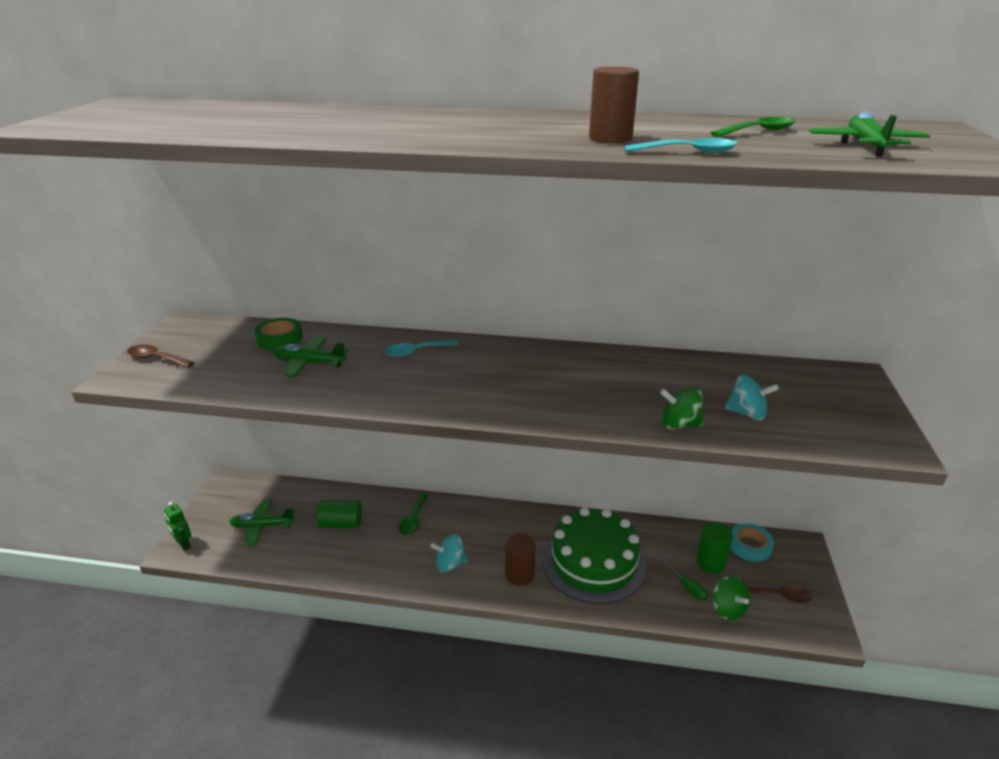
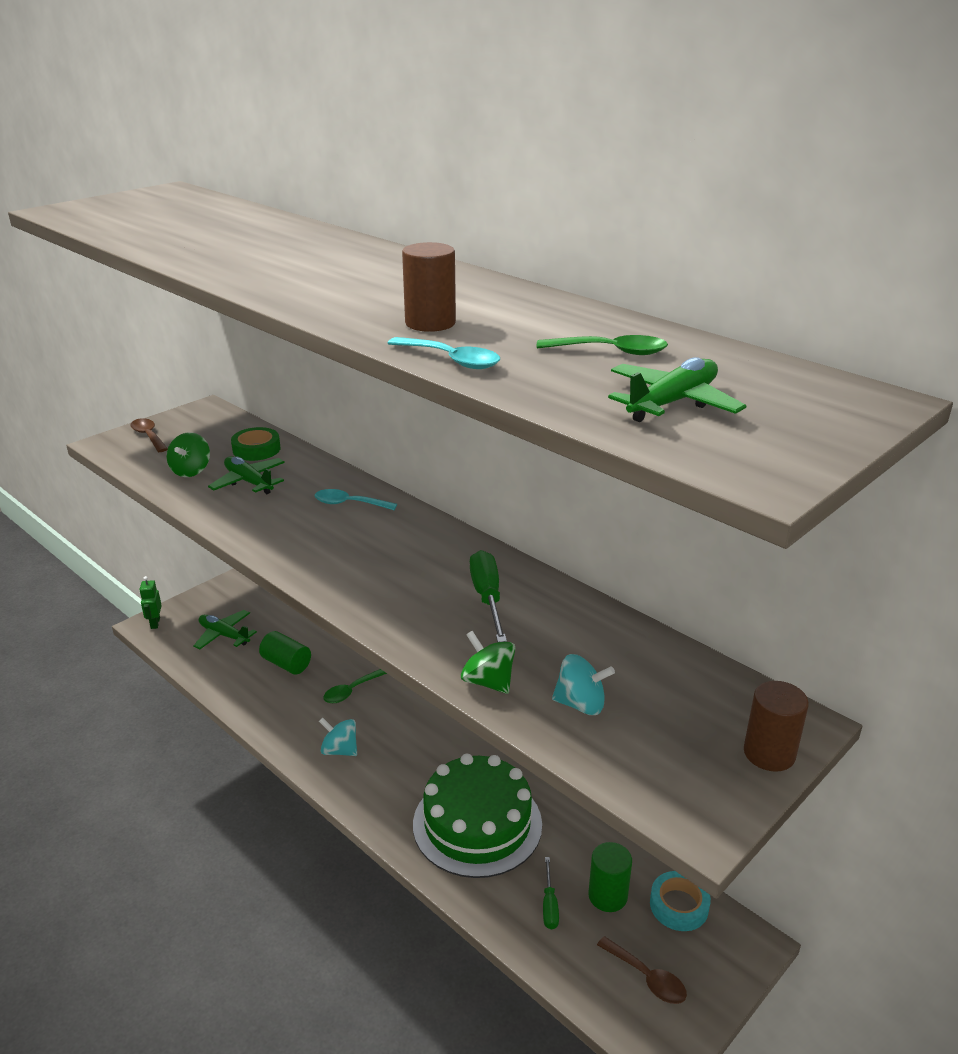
camera: 35 degrees right, 0 degrees up
brown cylinder [505,533,536,586] -> brown cylinder moved to [744,681,809,772]
green spinning top [713,576,750,620] -> green spinning top moved to [167,432,210,477]
turquoise spinning top [725,374,779,420] -> turquoise spinning top turned 45 degrees counterclockwise [552,654,615,715]
none -> green screwdriver [470,550,507,642]

